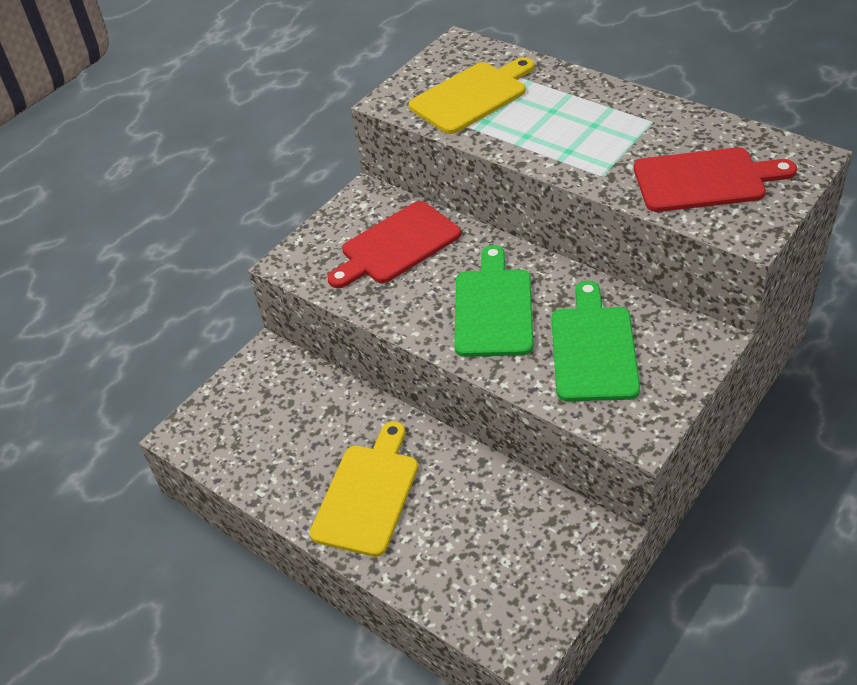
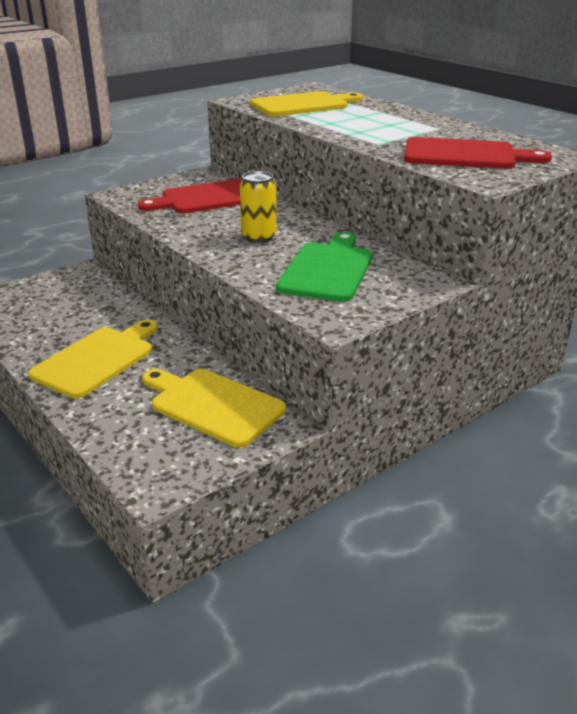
camera: 10 degrees right, 15 degrees down
green cutting board [454,245,533,357] -> yellow can [240,171,277,243]
none -> yellow cutting board [142,369,286,448]

